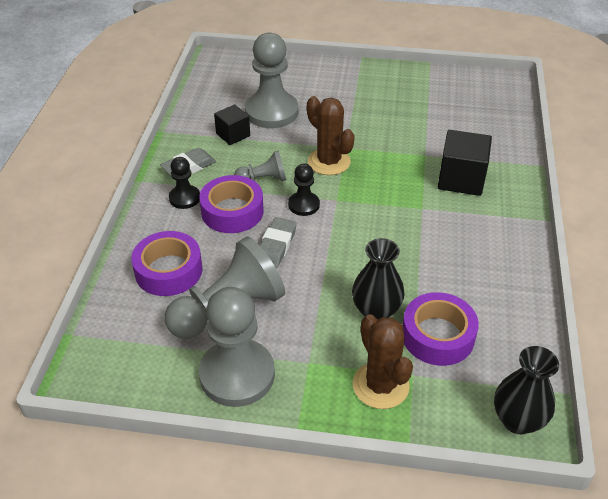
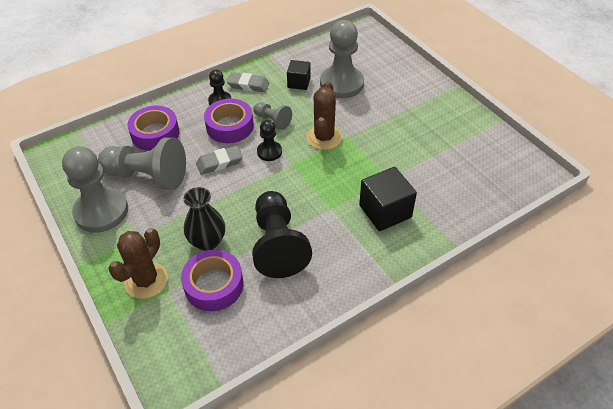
camera: 50 degrees right, 5 degrees up
black vase [494,346,559,434] -> none
none -> black pawn [252,191,312,278]

